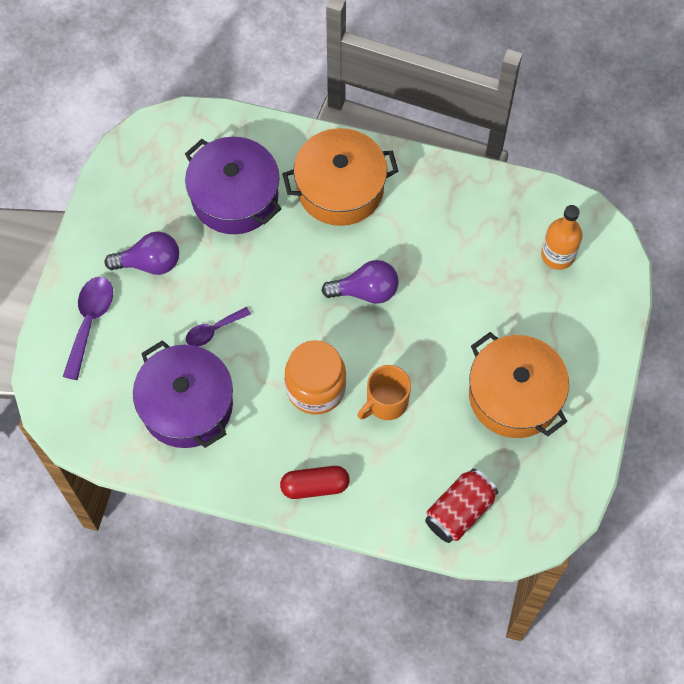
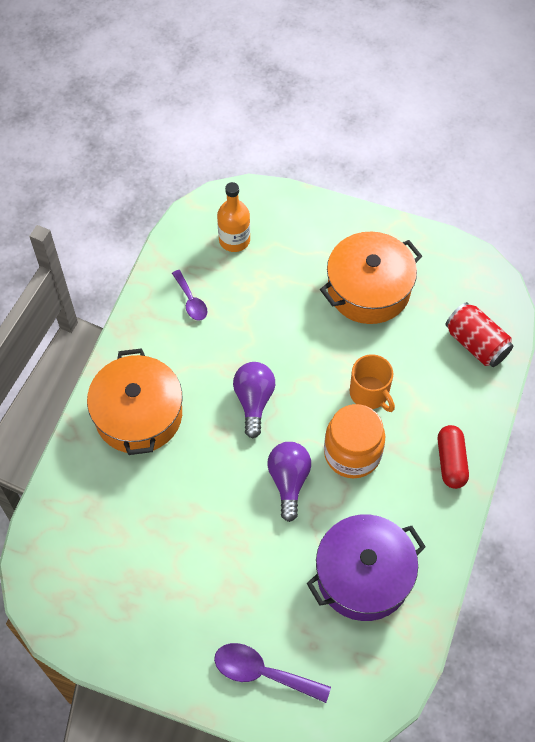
camera: 85 degrees left, 5 degrees down
purple light bulb [105,231,179,275] -> purple light bulb moved to [267,442,311,522]
purple pot [185,137,282,234] -> none
purple spoon [186,307,251,346] -> purple spoon moved to [172,270,207,321]

